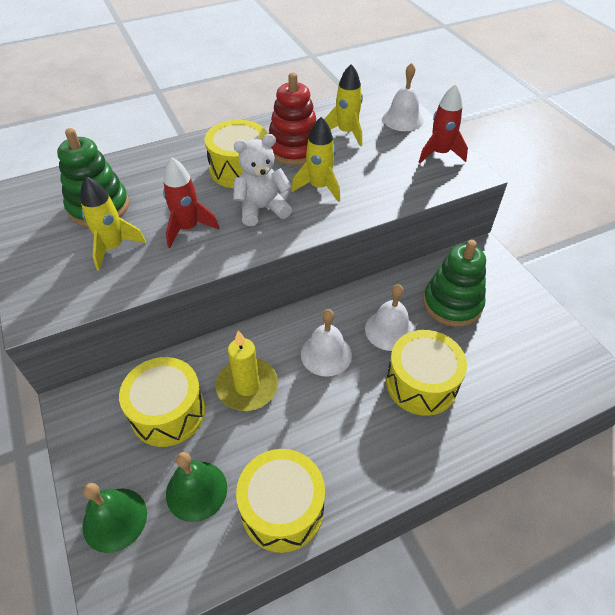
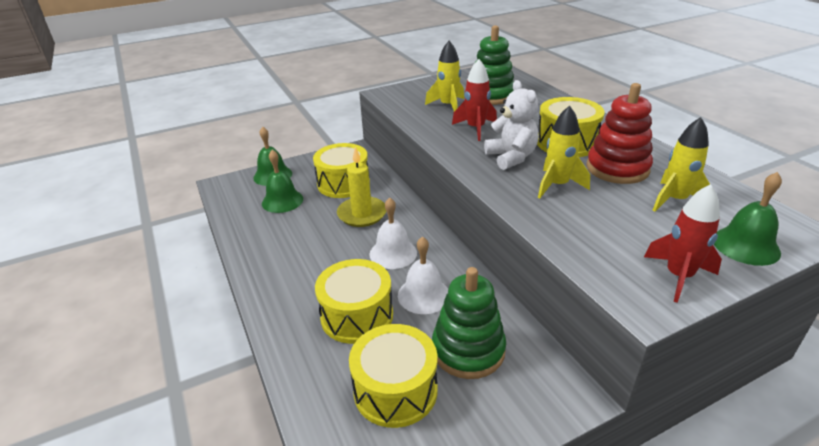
camera: 90 degrees right, 15 degrees down
yellow drum [236,449,325,553] -> yellow drum moved to [349,324,438,428]
white bell [382,63,424,131] -> green bell [714,172,782,266]

